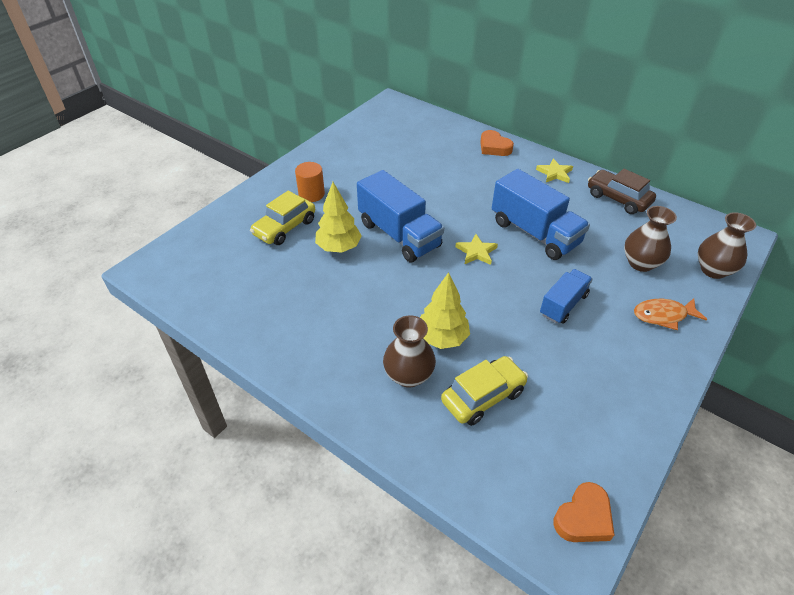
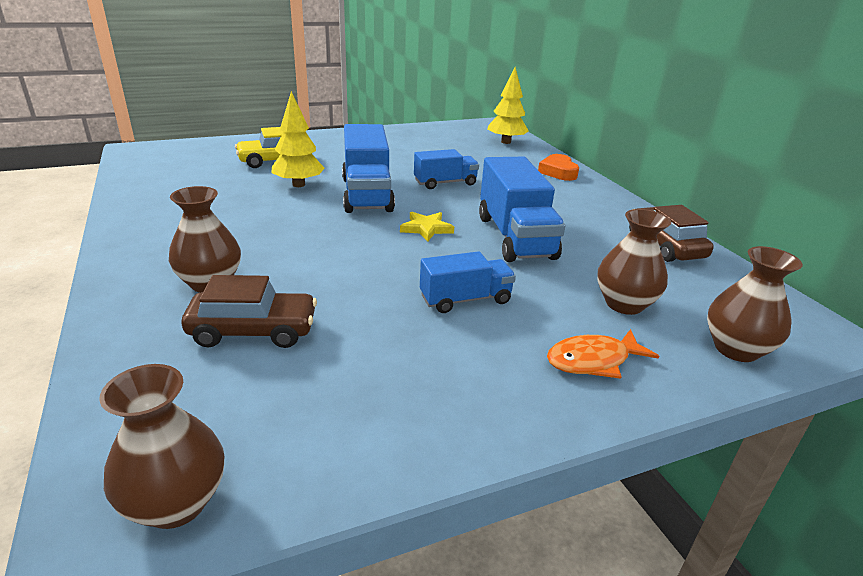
camera: 30 degrees right, 15 degrees down
orange cylinder [295,162,325,202] -> none
yellow tree [420,272,470,349] -> yellow tree moved to [487,67,529,144]
yellow car [441,356,528,426] -> brown car [181,275,317,348]
yellow star [536,158,573,183] -> none
orange heart [553,482,614,542] -> brown vase [99,364,224,529]
orange fish [634,298,707,330] -> orange fish turned 45 degrees counterclockwise [547,329,659,379]
none -> blue truck [414,149,479,189]

